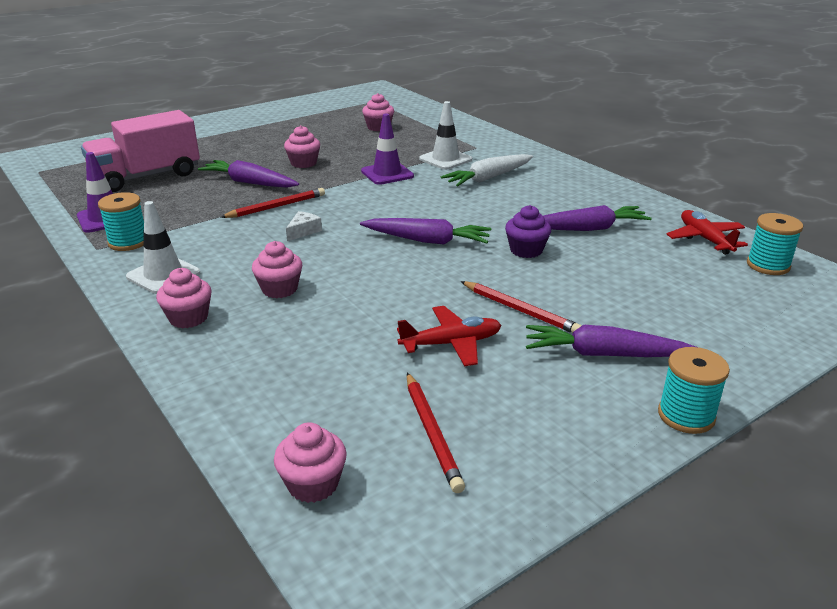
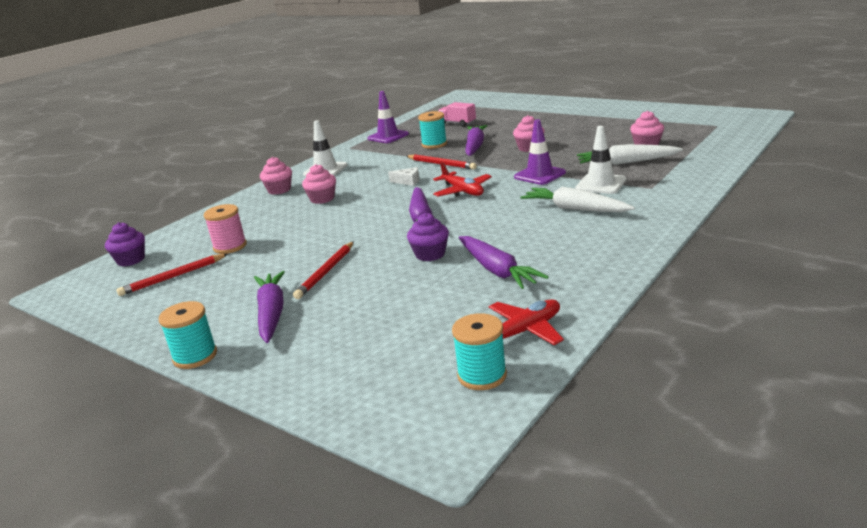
camera: 75 degrees right, 5 degrees down
pink truck [81,110,200,192] -> pink truck [438,102,476,127], size x0.49
turquoise spool [98,192,144,251] -> turquoise spool moved to [418,111,447,149]
pink cupcake [274,422,347,503] -> purple cupcake [105,222,145,267]
red plane [397,306,501,366] -> red plane moved to [433,162,492,197]
none -> pink spool [204,204,247,254]
none -> white carrot [577,144,683,165]

